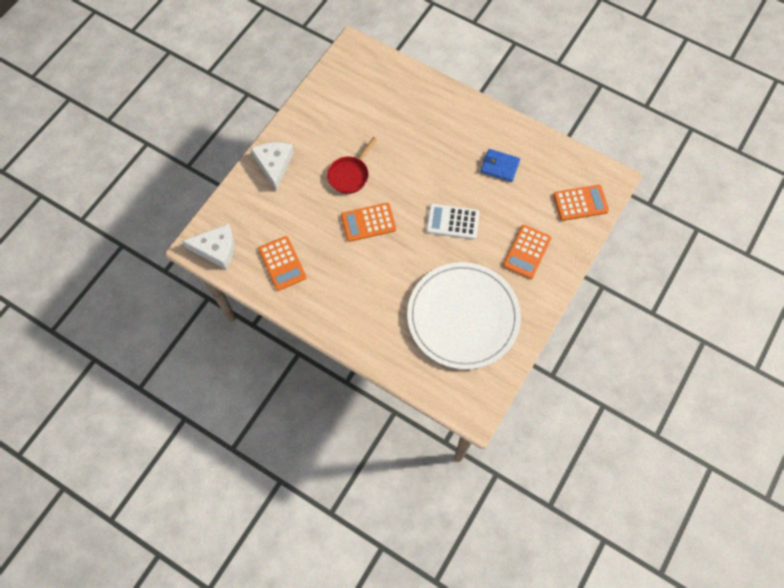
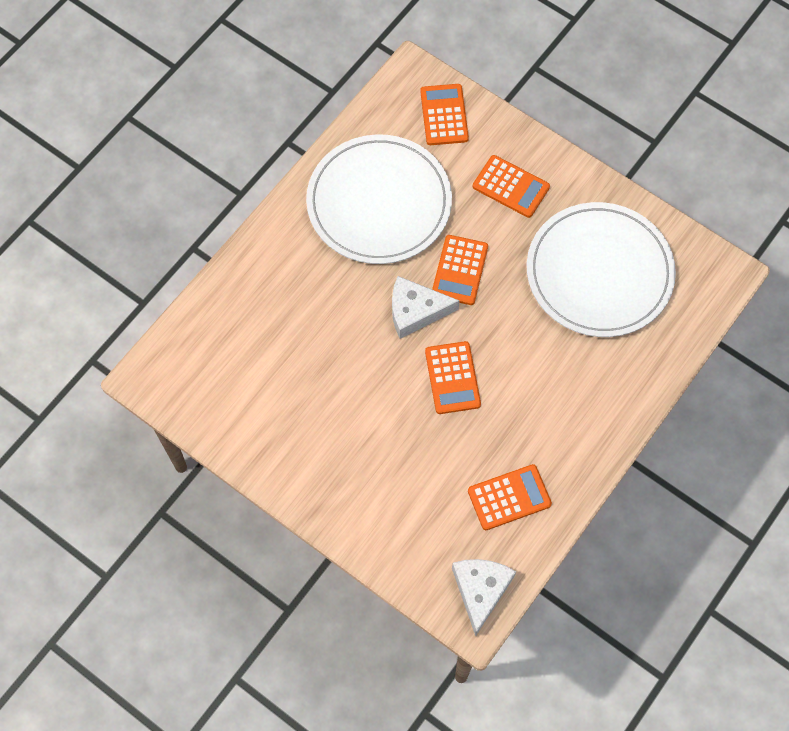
camera: 85 degrees left, 0 degrees up
white cheese [251,142,294,191] -> white cheese moved to [392,276,459,339]
red pan [327,137,377,194] -> none
white calculator [426,204,480,239] -> orange calculator [432,235,488,305]
blue wallet [481,149,520,182] -> white plate [306,134,452,264]

